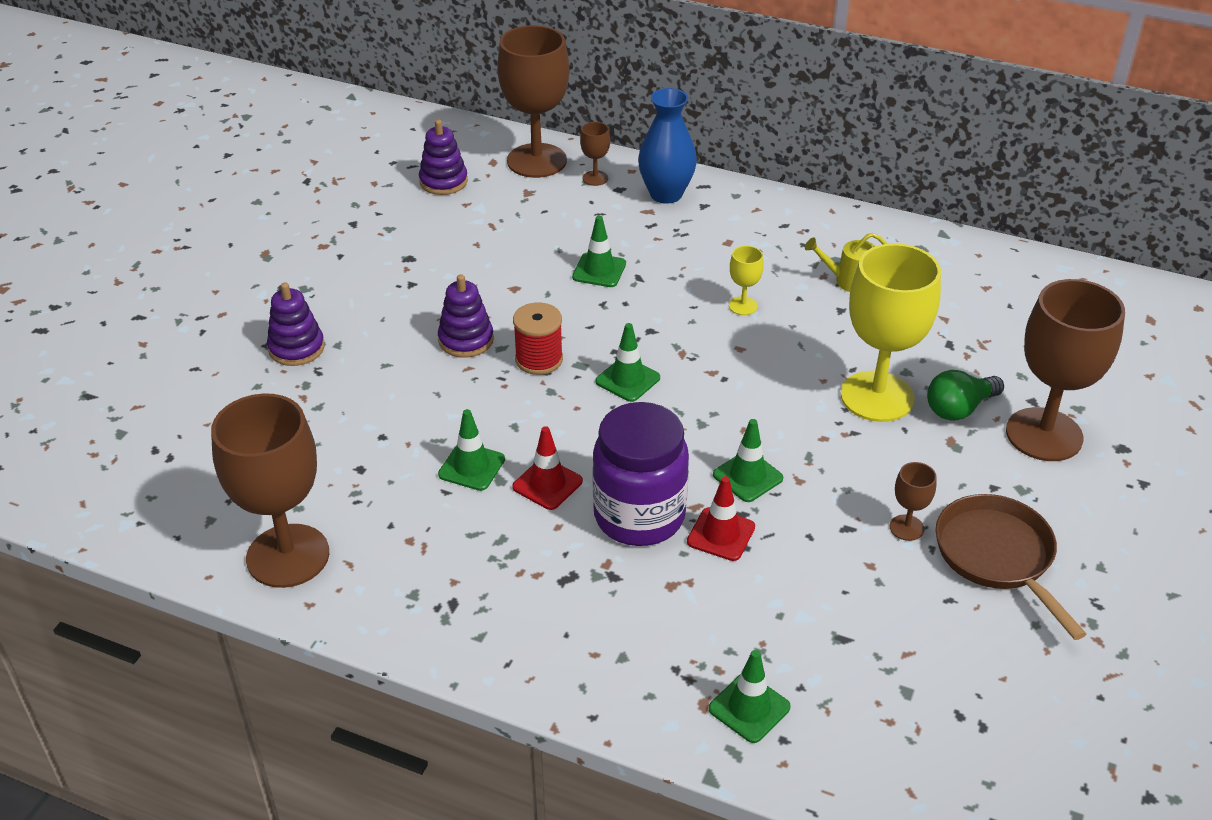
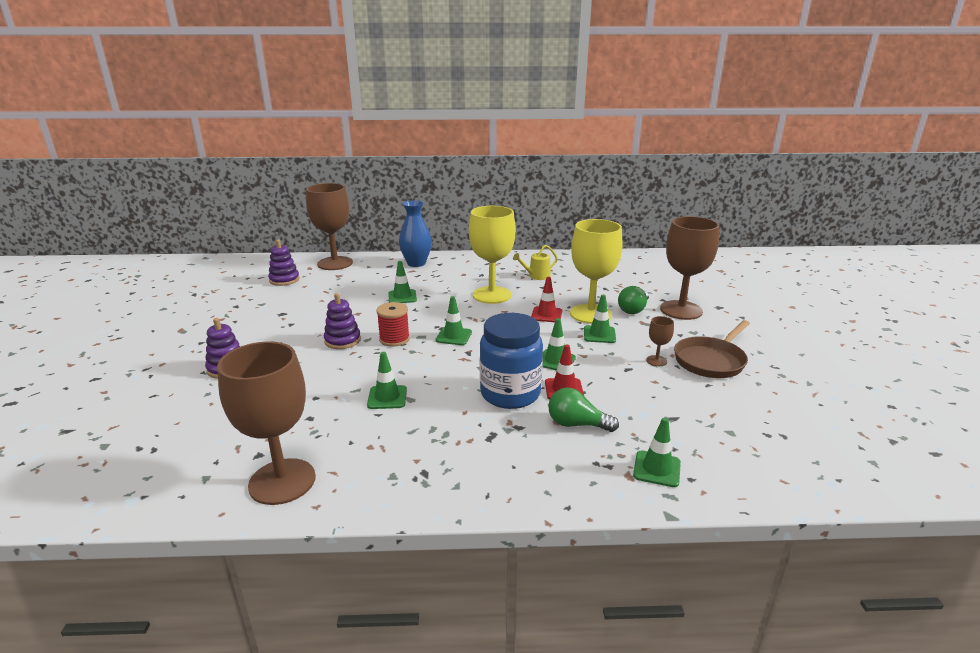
camera: 25 degrees left, 15 degrees down
red traffic cone [512,426,583,510] -> red traffic cone moved to [531,277,562,322]
brown goblet [580,122,610,186] -> none
purple jar [592,402,689,546] -> blue jar [480,313,543,409]
yellow goblet [729,246,764,315] -> yellow goblet [469,206,516,304], size x2.35
brown pan [935,494,1087,640] -> brown pan turned 90 degrees counterclockwise [674,320,750,378]
none -> green light bulb [548,388,619,432]
none -> green traffic cone [584,295,616,343]

